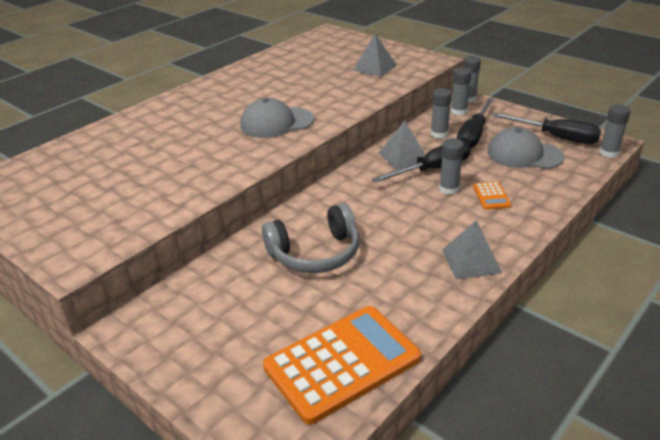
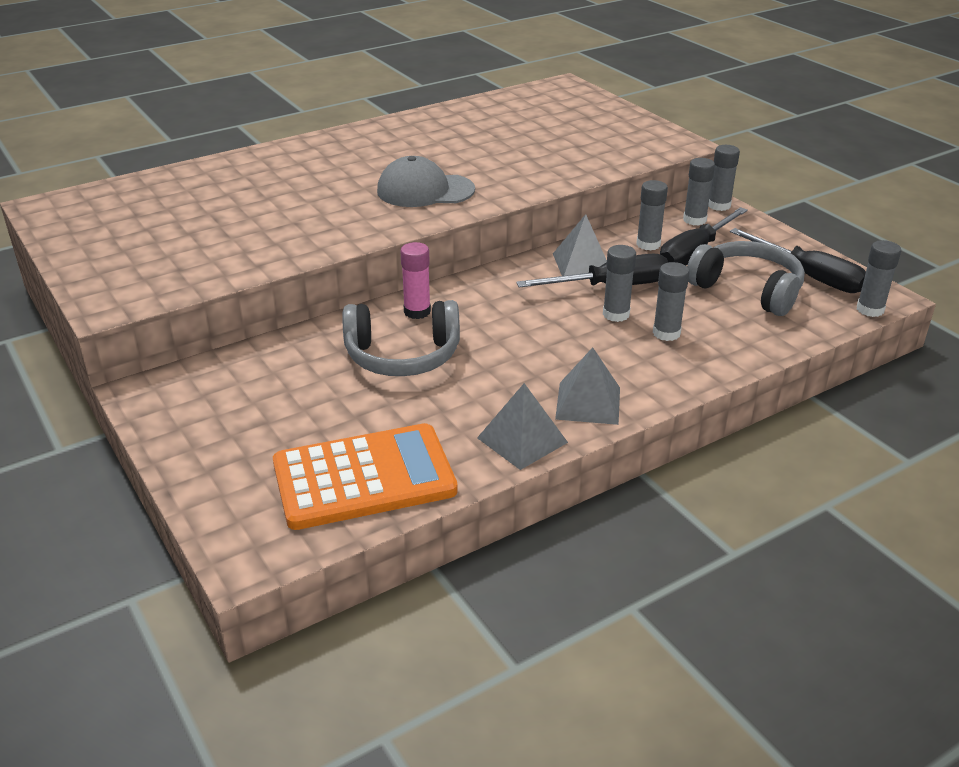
camera: 15 degrees right, 0 degrees up
grey pyramid [353,34,397,77] -> grey pyramid moved to [477,383,568,470]
orange calculator [473,182,511,210] -> grey glue stick [653,262,690,341]
grey cap [487,127,564,169] -> grey headphones [687,241,805,316]
none -> pink glue stick [400,242,431,319]

